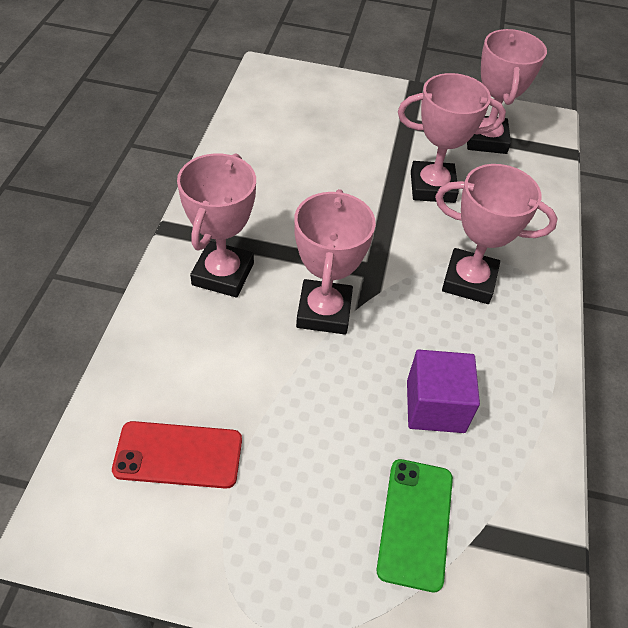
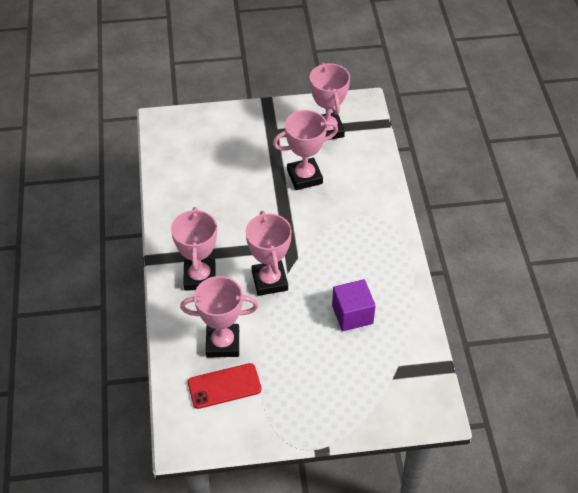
camera: 15 degrees left, 0 degrees up
green phone [377,459,453,592] -> none
pink trophy [435,164,558,304] -> pink trophy moved to [180,276,259,358]

